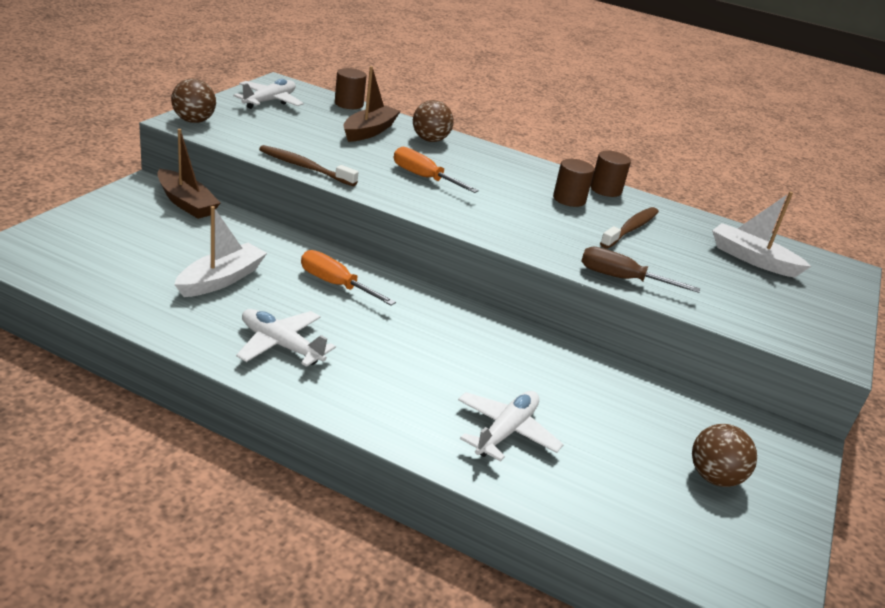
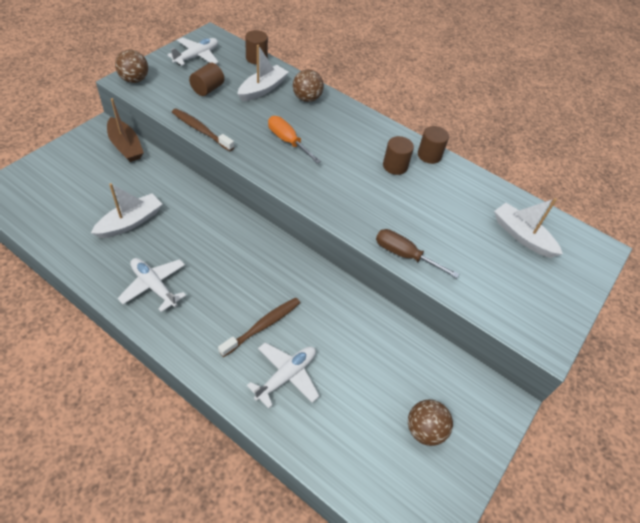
camera: 10 degrees right, 20 degrees up
orange screwdriver [301,250,396,306] -> none
brown boat [343,66,401,142] -> white boat [238,45,289,101]
brown toothbrush [600,207,659,249] -> brown toothbrush moved to [218,297,300,357]
none -> brown cylinder [189,63,224,96]

